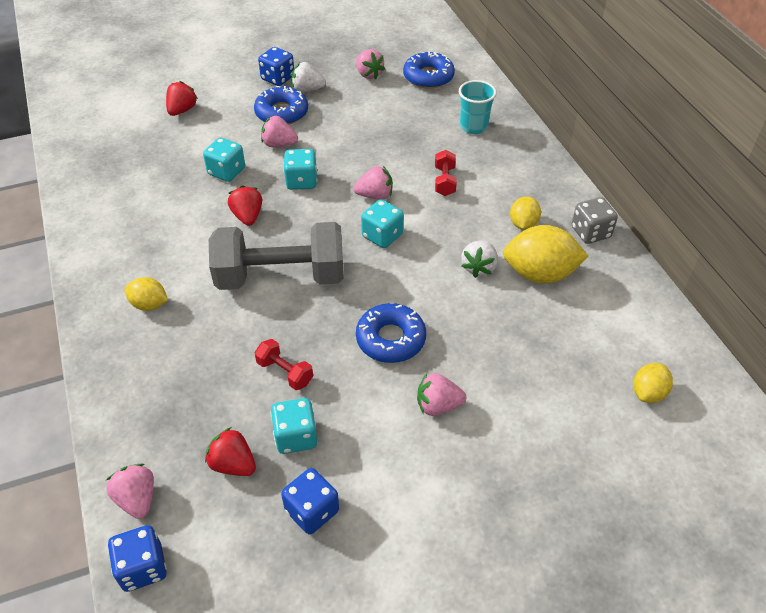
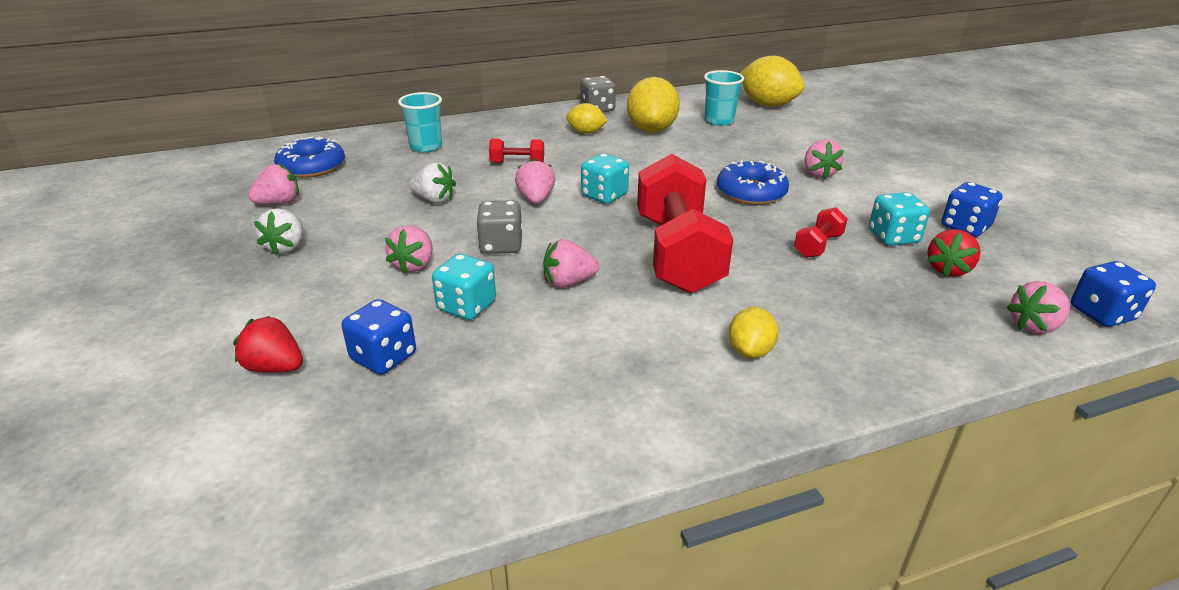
camera: 90 degrees left, 15 degrees down
grey dumbbell [209,222,344,290] -> red dumbbell [637,154,733,294]
red strawberry [228,186,262,226] -> pink strawberry [543,239,599,288]
blue donut [254,86,308,125] -> none
blue dice [258,47,294,86] -> blue dice moved to [342,299,416,375]
turquoise dice [283,149,317,190] -> grey dice [476,200,522,254]
white strawberry [462,240,498,278] -> white strawberry moved to [409,162,456,203]
yellow lemon [633,363,673,403] -> yellow lemon [740,56,805,107], size x1.78
none -> turquoise cup [704,70,744,126]

